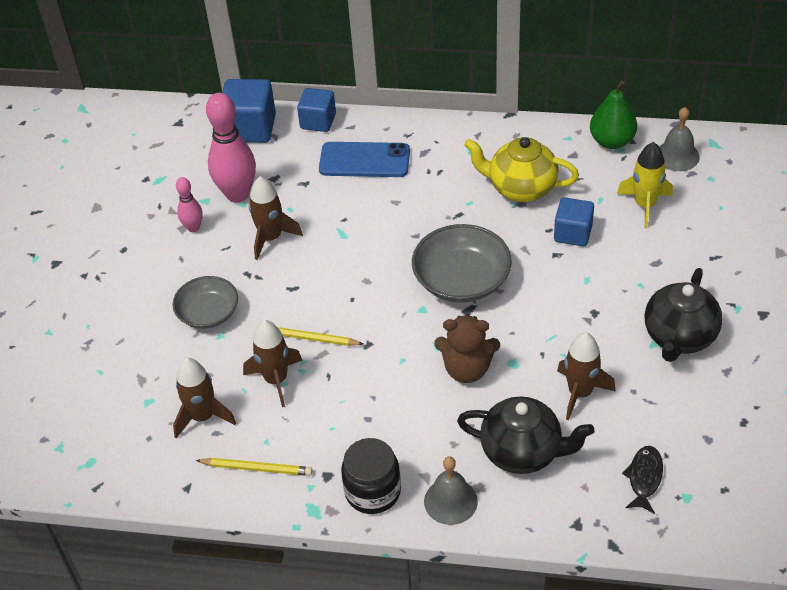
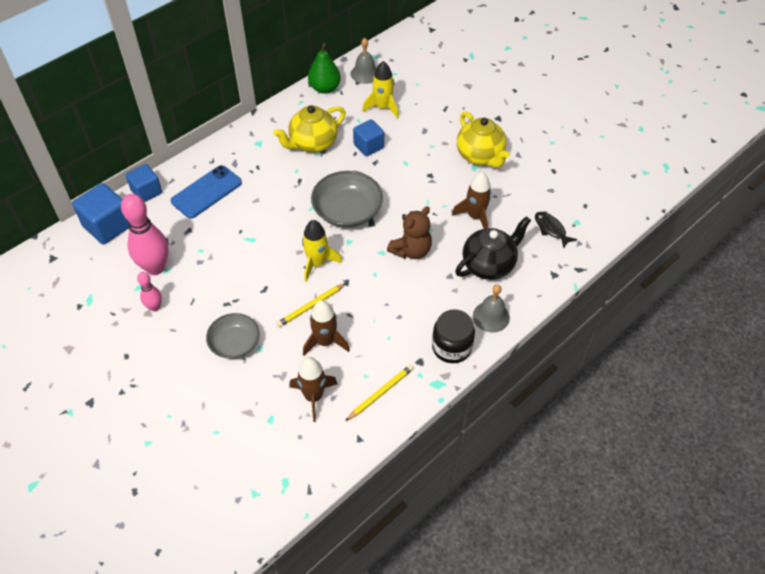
camera: 55 degrees left, 5 degrees up
brown rocket [249,176,303,260] -> none
black teapot [645,268,723,362] -> yellow teapot [457,111,509,168]
none -> yellow rocket [302,220,342,282]

